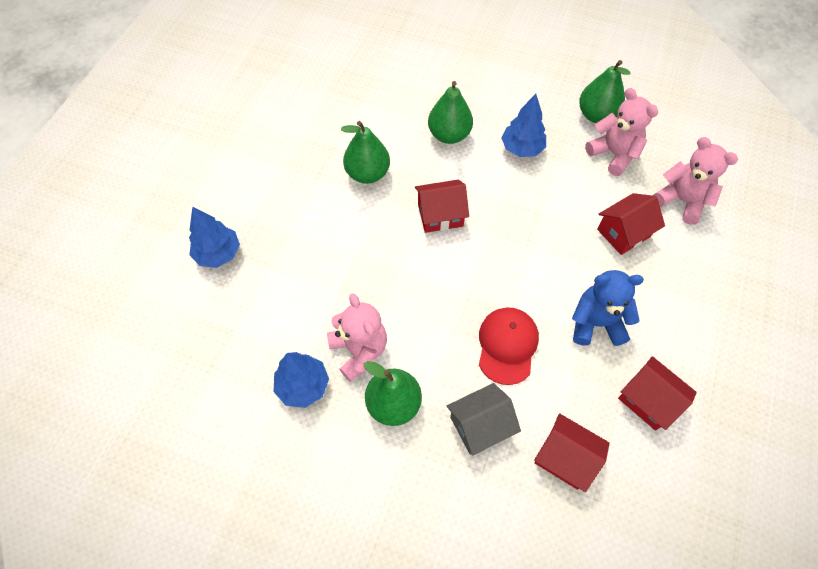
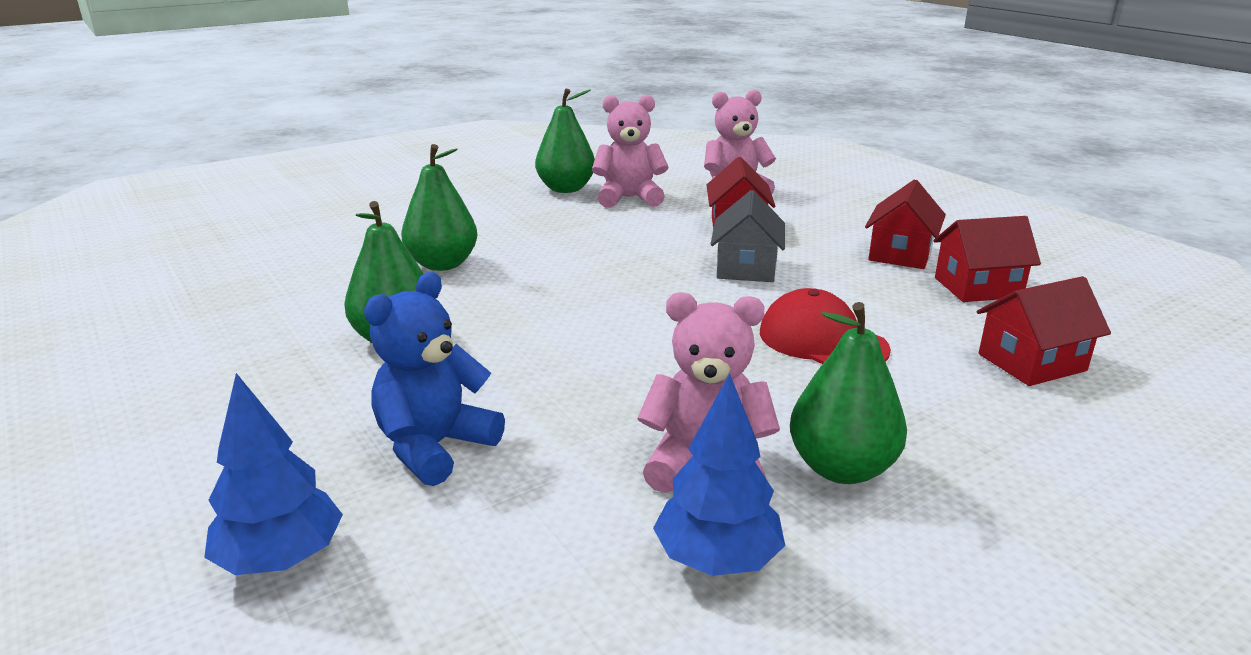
camera: 55 degrees left, 35 degrees down
red house [415,180,469,233] -> red house moved to [865,179,946,269]
grey house [447,383,521,456] -> grey house moved to [711,190,785,282]
blue tree [501,94,546,157] -> none
blue teddy bear [572,270,644,346] -> blue teddy bear moved to [364,272,505,486]

